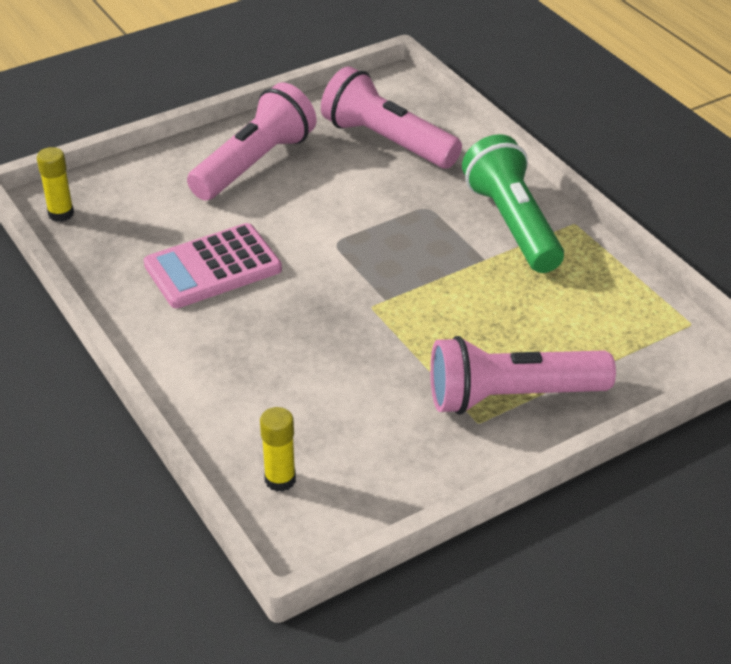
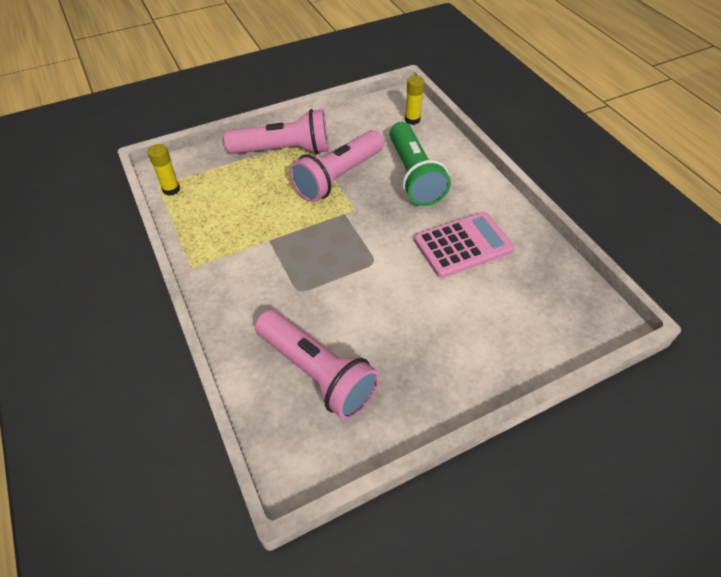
camera: 175 degrees left, 10 degrees up
yellow glue stick [37,147,74,222] -> yellow glue stick moved to [148,144,180,196]
pink flashlight [187,82,316,201] -> pink flashlight moved to [290,130,384,202]
green flashlight [462,134,564,273] -> green flashlight moved to [390,122,451,206]

